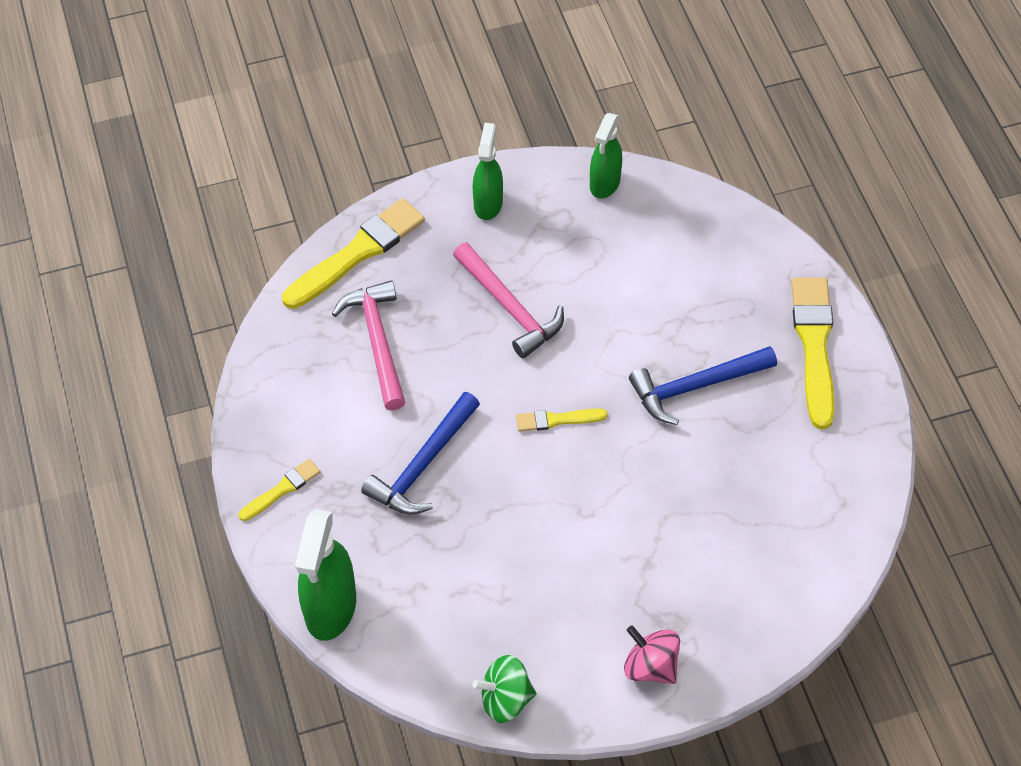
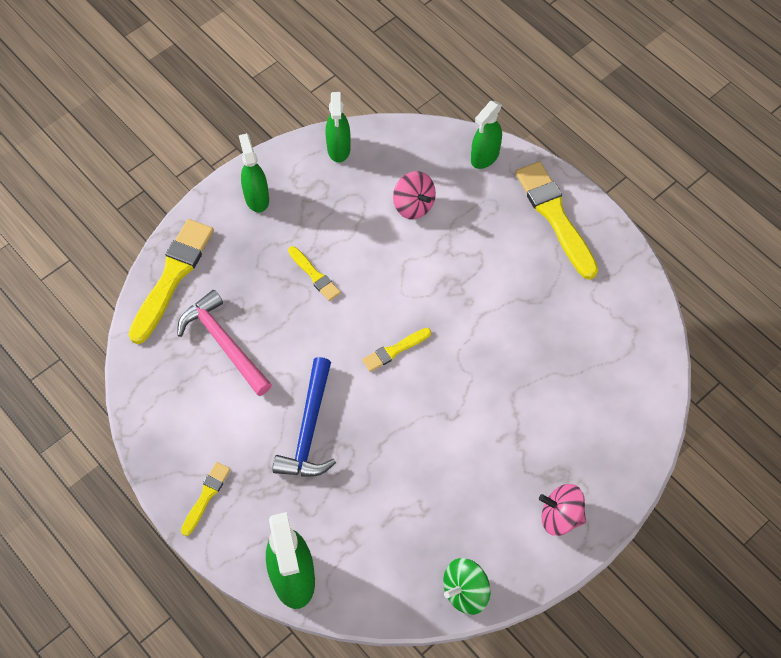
camera: 25 degrees left, 5 degrees up
pink hammer [453,242,564,358] -> yellow brush [288,246,341,301]
blue hammer [629,346,777,425] -> none
none -> pink spinning top [393,171,436,219]
none -> green spray bottle [471,101,502,169]

